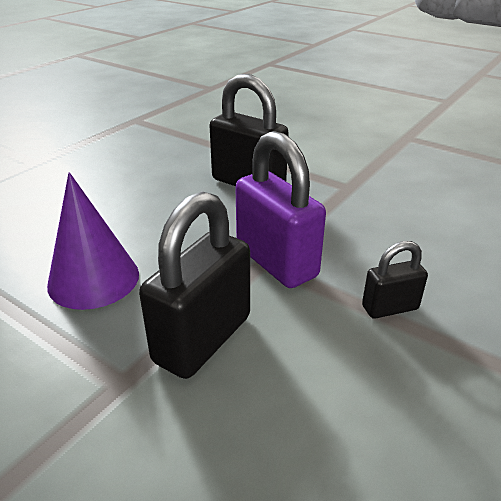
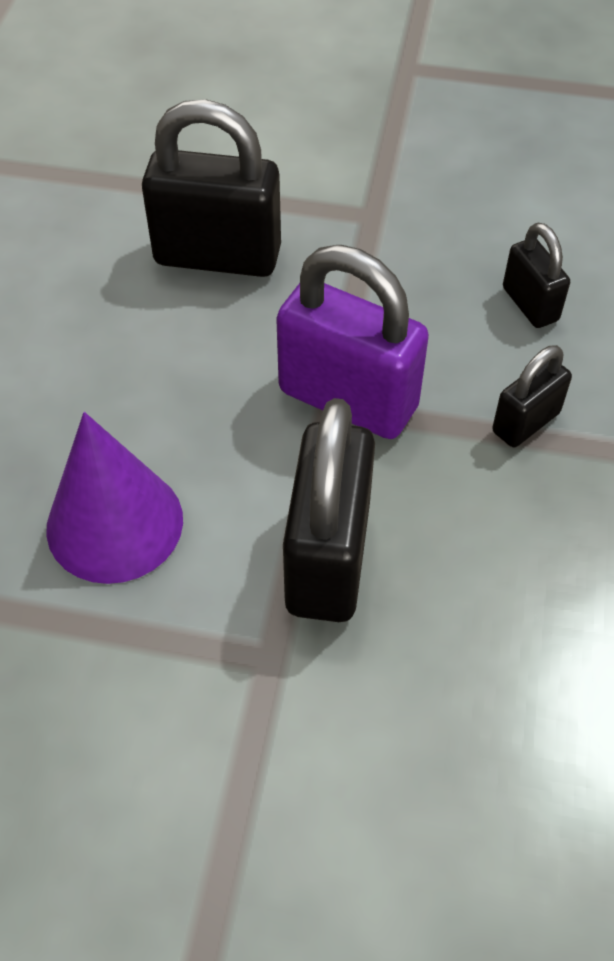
camera: 25 degrees left, 20 degrees up
none -> black padlock [503,223,570,328]

